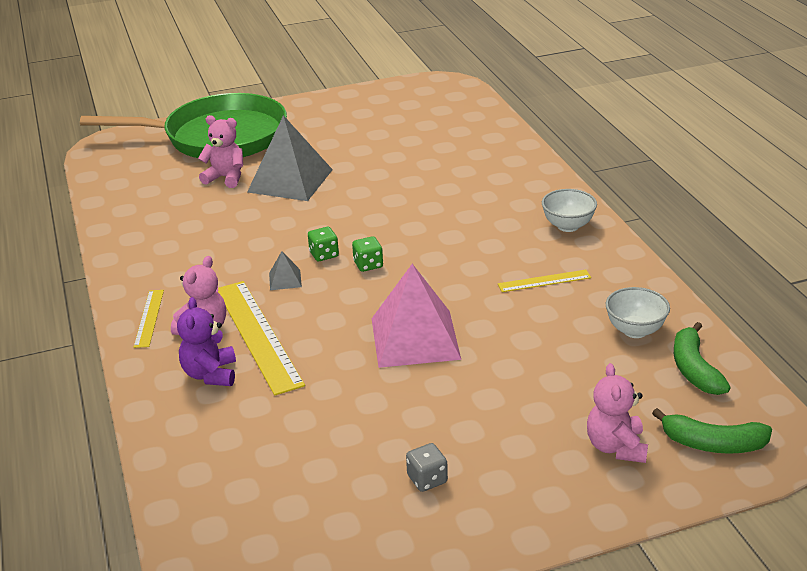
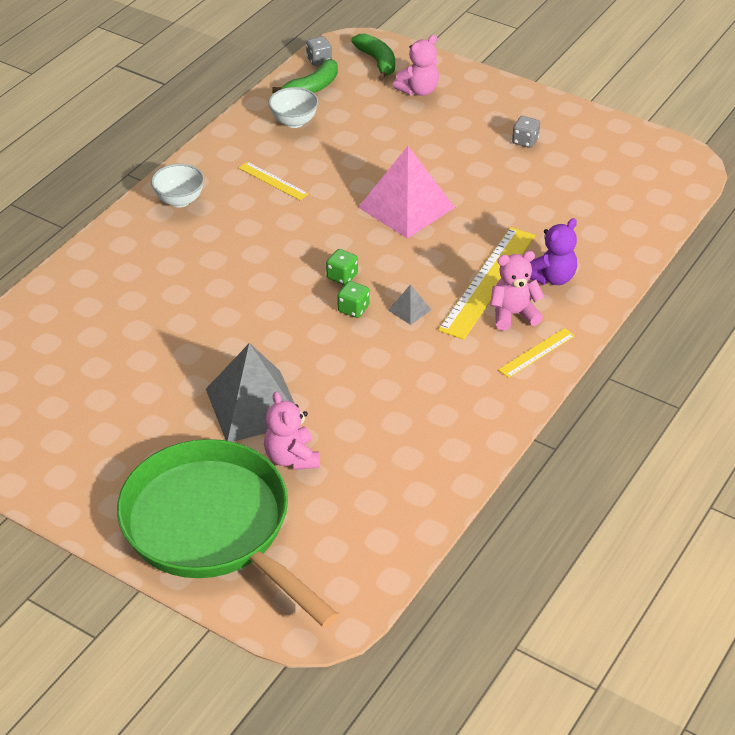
camera: 130 degrees left, 10 degrees up
none -> grey dice [306,36,332,66]

